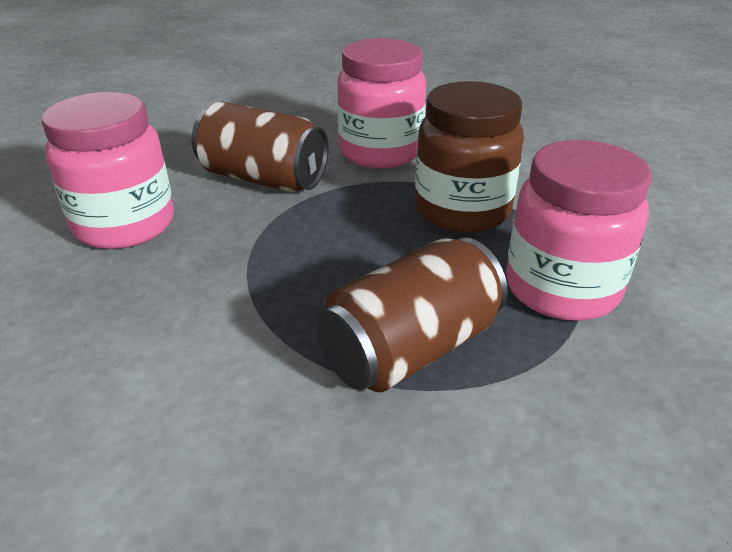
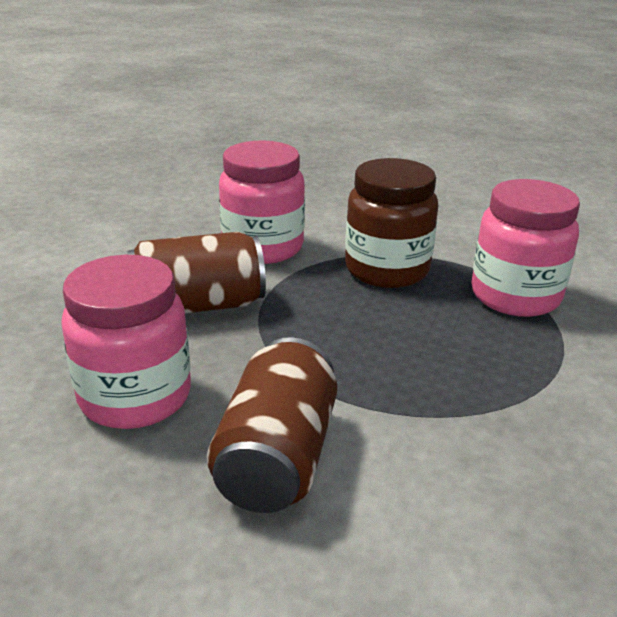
camera: 40 degrees left, 5 degrees down
brown can [316,237,508,392] -> brown can moved to [207,337,337,513]

